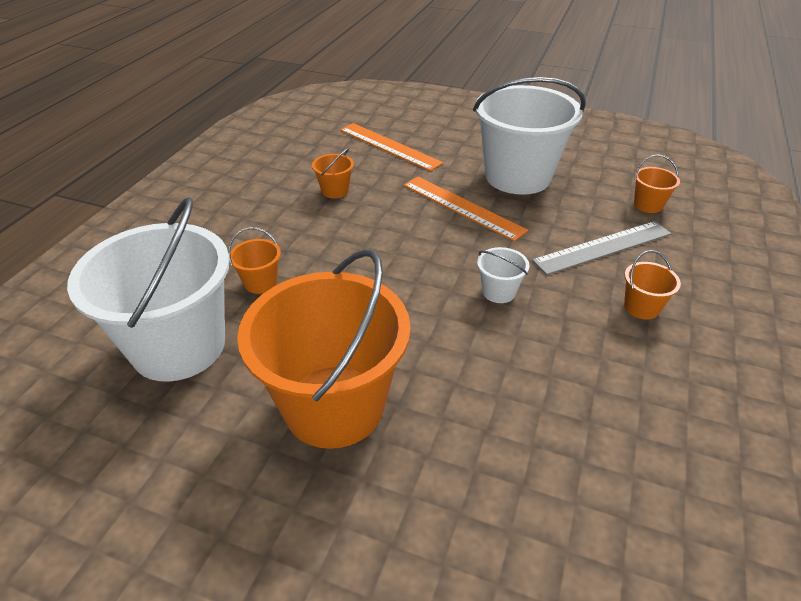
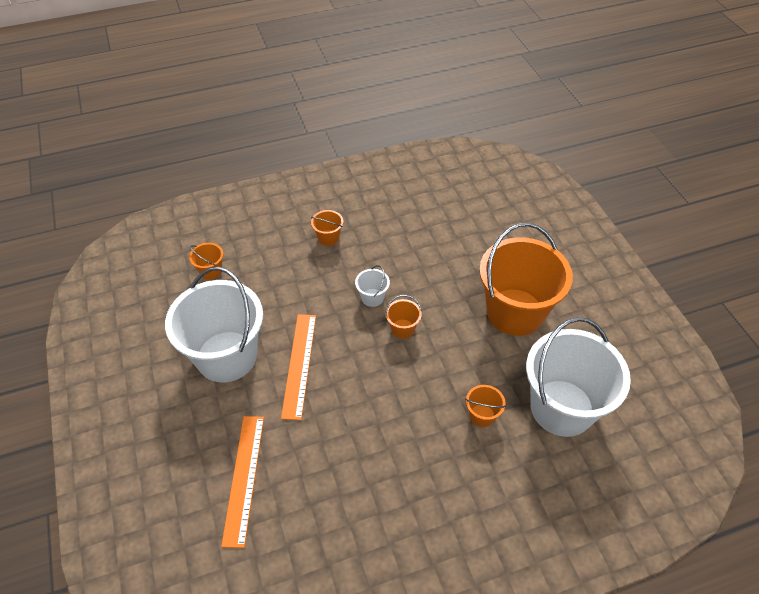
camera: 130 degrees left, 10 degrees up
orange bucket [312,148,354,198] -> orange bucket moved to [385,295,422,339]
grey ruler [532,221,672,275] -> none

